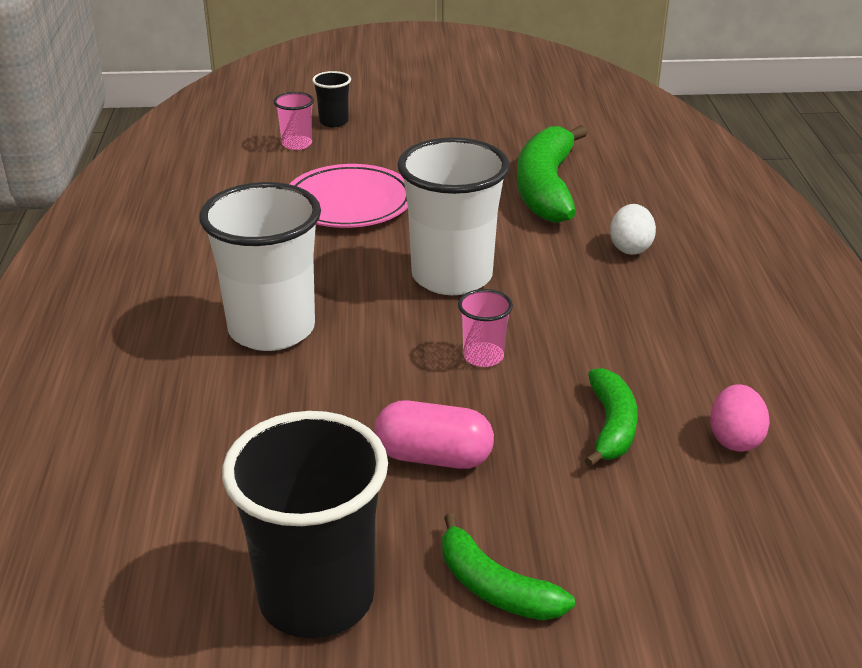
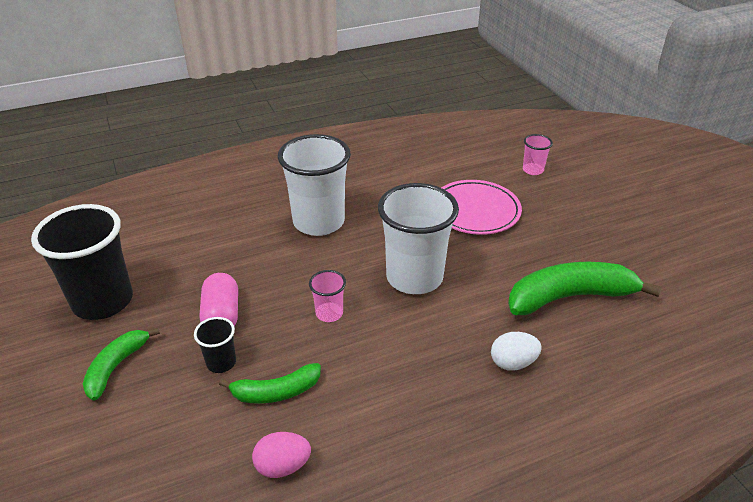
camera: 70 degrees right, 5 degrees up
black cup [312,71,351,127] -> black cup moved to [194,317,236,373]

